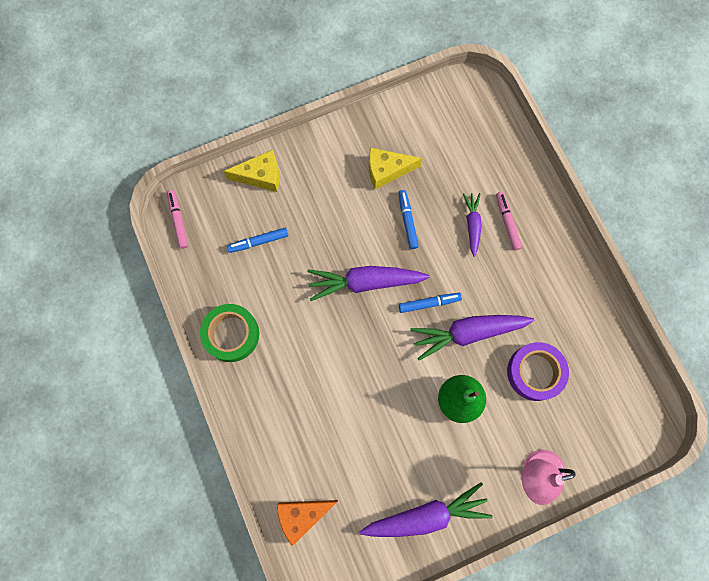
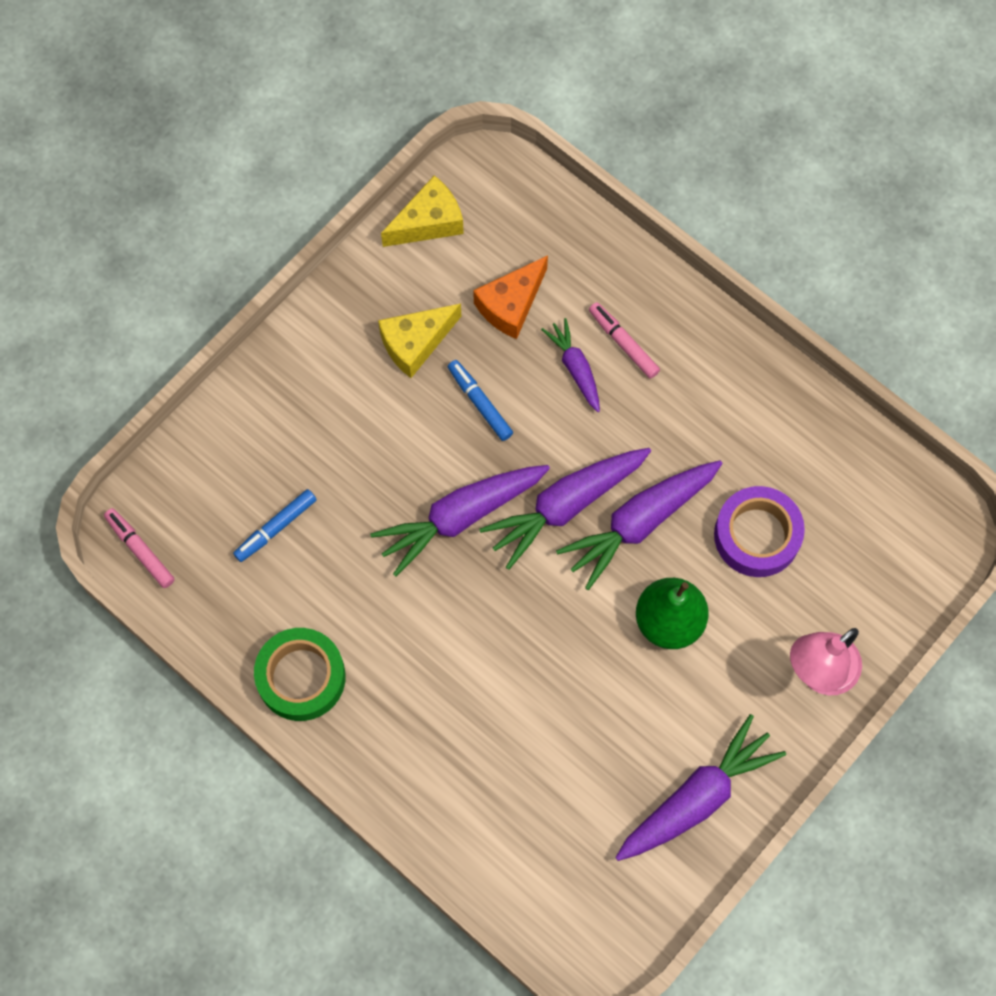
camera: 25 degrees left, 5 degrees down
yellow cheese [223,150,279,192] -> yellow cheese moved to [381,175,464,247]
orange cheese [277,500,338,546] -> orange cheese moved to [473,255,548,339]
blue marker [399,293,462,313] -> purple carrot [479,448,651,570]

